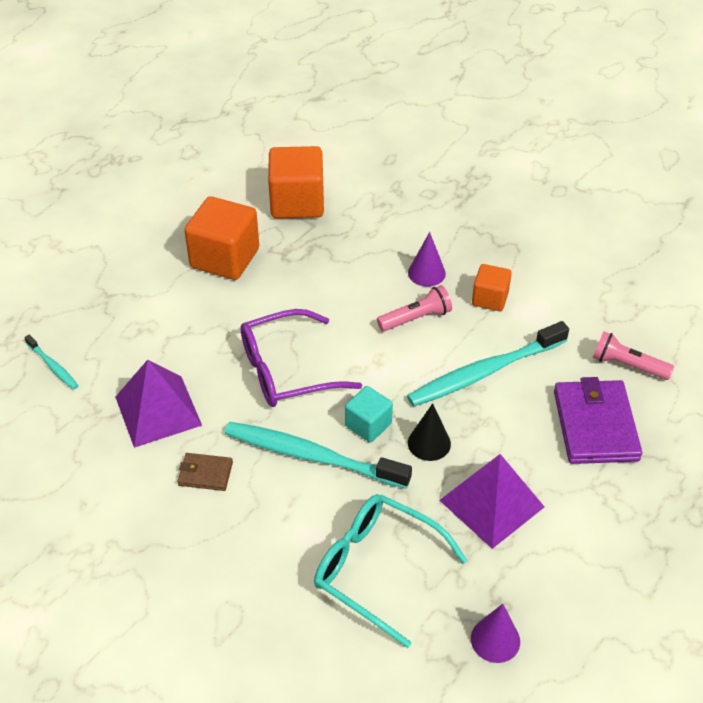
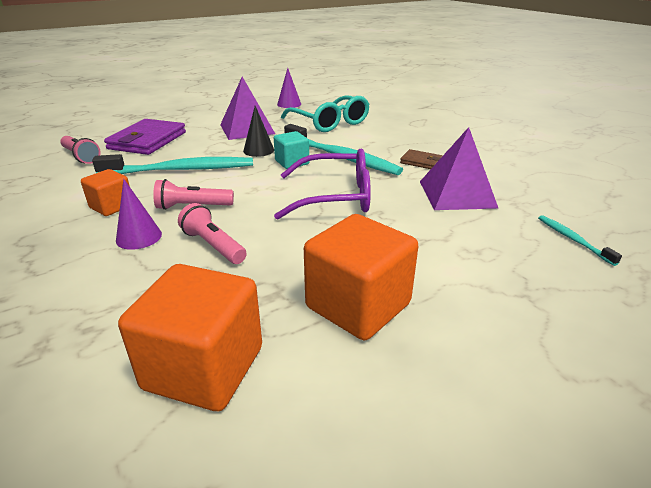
camera: 160 degrees left, 15 degrees down
none -> pink flashlight [178,203,247,264]

